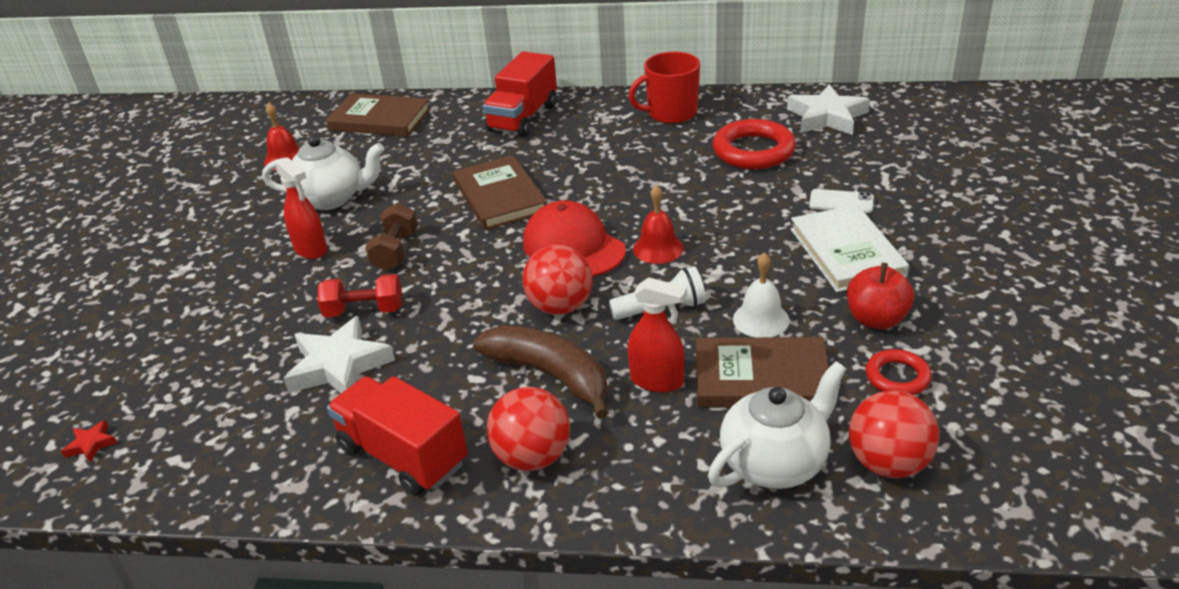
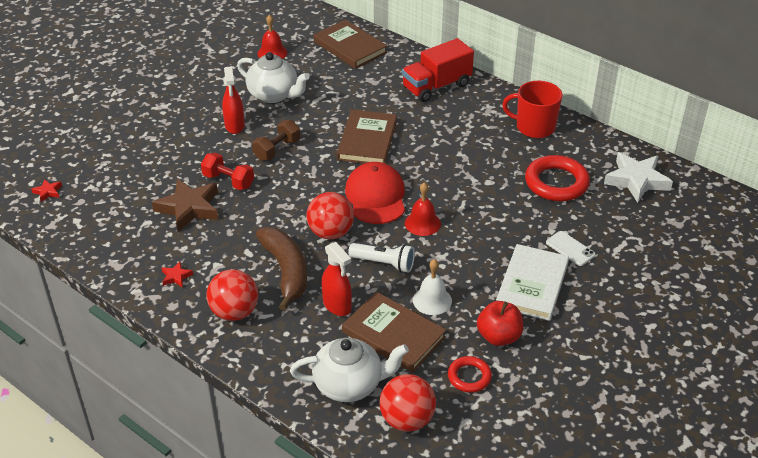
camera: 30 degrees right, 5 degrees up
white star [283,316,395,393] -> brown star [152,178,218,232]
red truck [327,376,468,496] -> red star [162,261,193,288]

